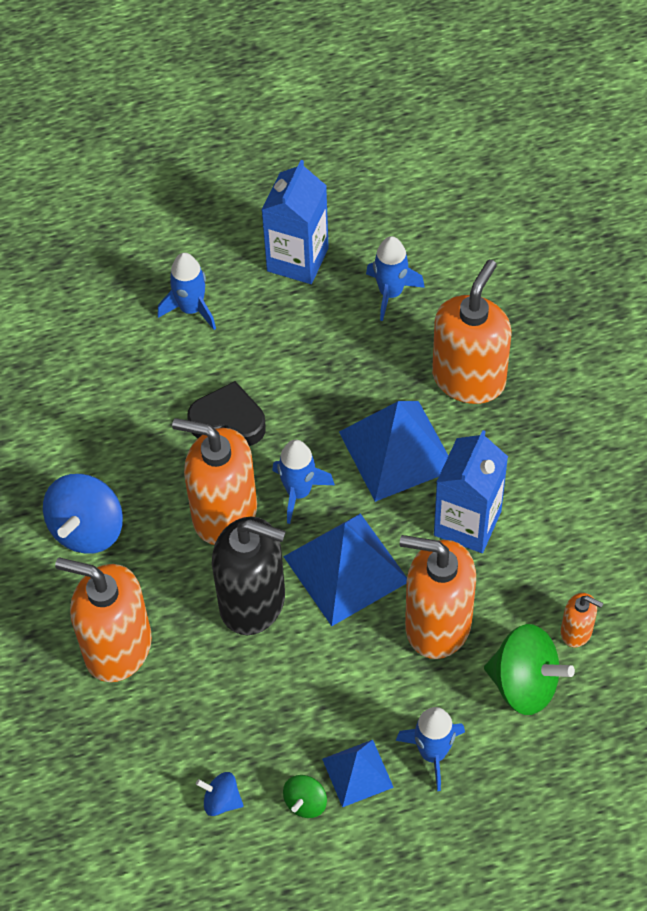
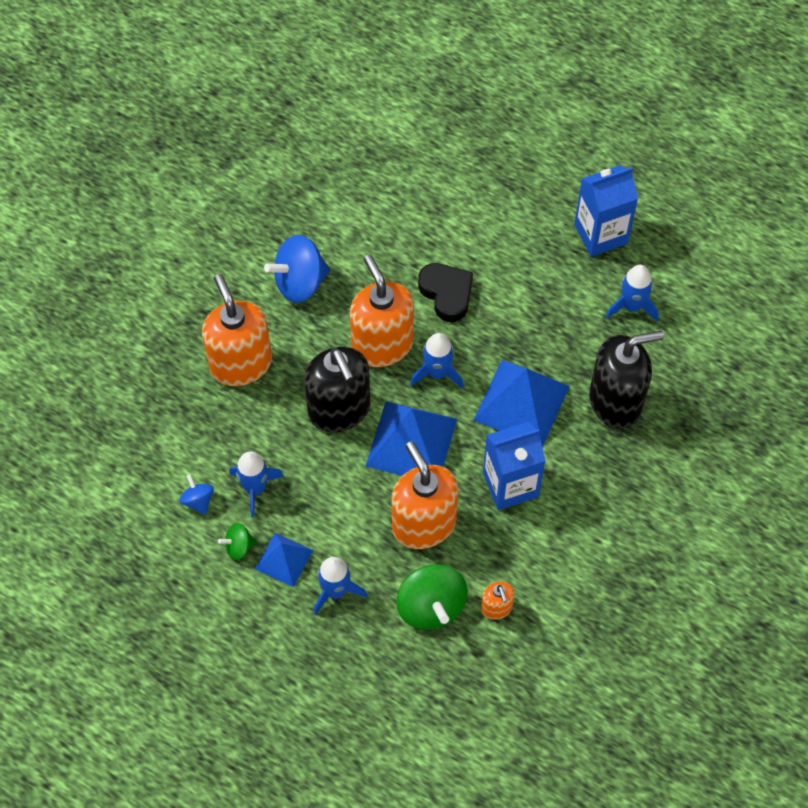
camera: 45 degrees right, 5 degrees up
blue rocket [157,253,216,330] -> blue rocket moved to [229,451,284,517]
orange soap dispenser [432,260,511,404] -> black soap dispenser [589,331,664,429]

